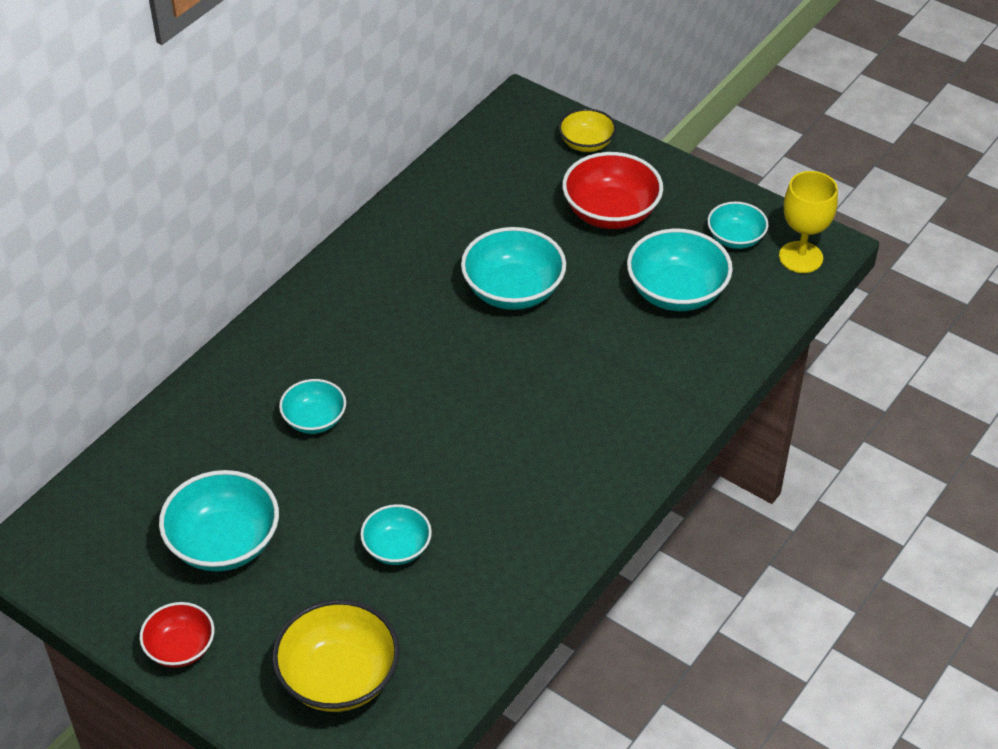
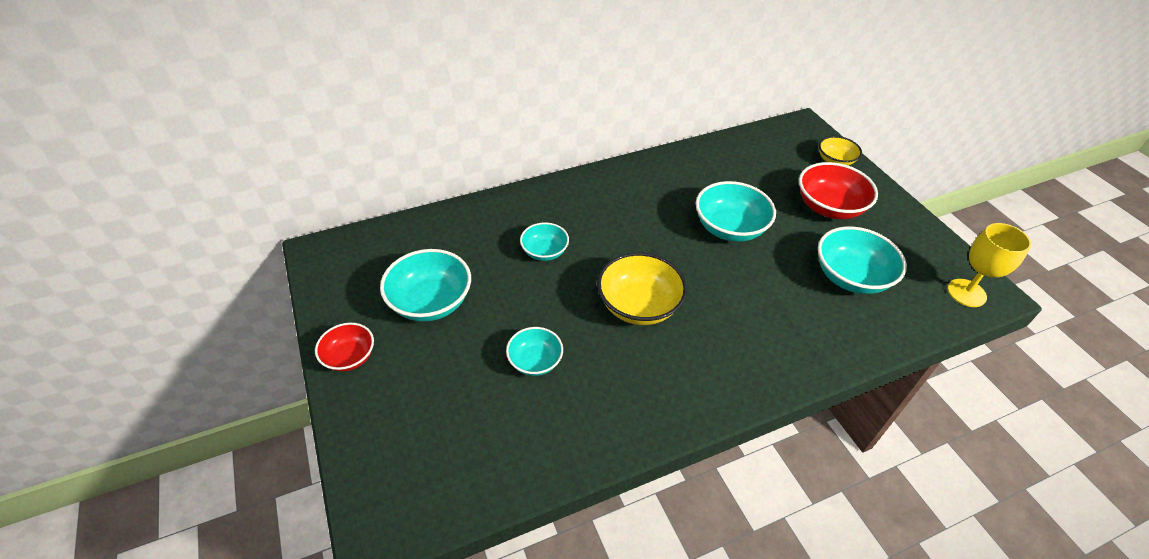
camera: 30 degrees right, 0 degrees up
yellow bowl [272,600,400,712] -> yellow bowl moved to [597,253,687,325]
turquoise bowl [707,202,768,249] -> none

